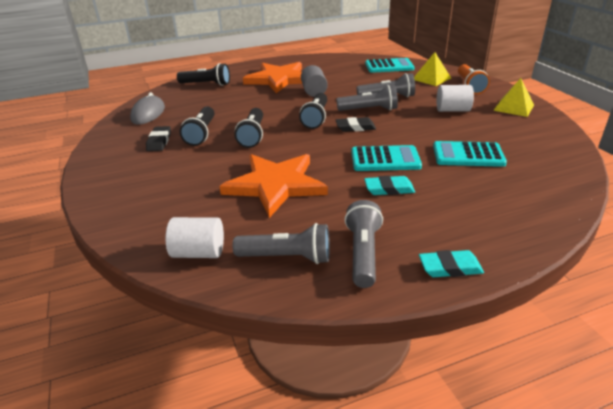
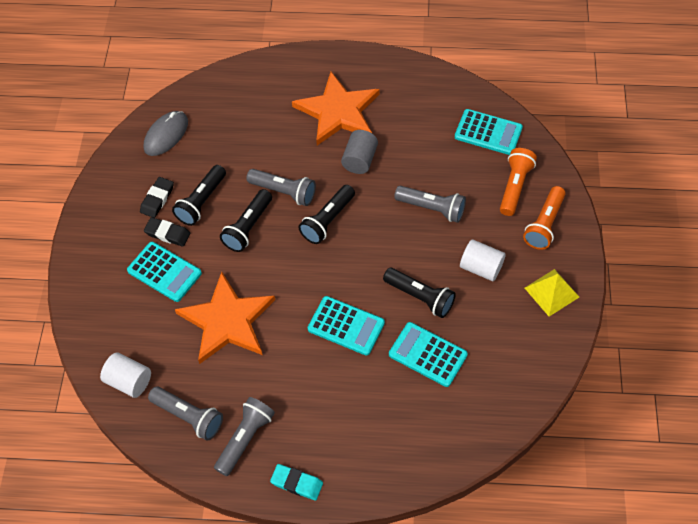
camera: 25 degrees right, 25 degrees up
black flashlight [177,63,230,86] -> black flashlight moved to [383,268,456,318]
grey flashlight [336,85,398,111] -> grey flashlight moved to [246,169,316,206]
black eraser [336,117,376,132] -> black eraser moved to [144,217,190,247]
turquoise eraser [364,176,415,195] -> none
yellow pyramid [414,52,451,86] -> orange flashlight [500,148,537,216]
none -> turquoise calculator [127,242,202,302]

